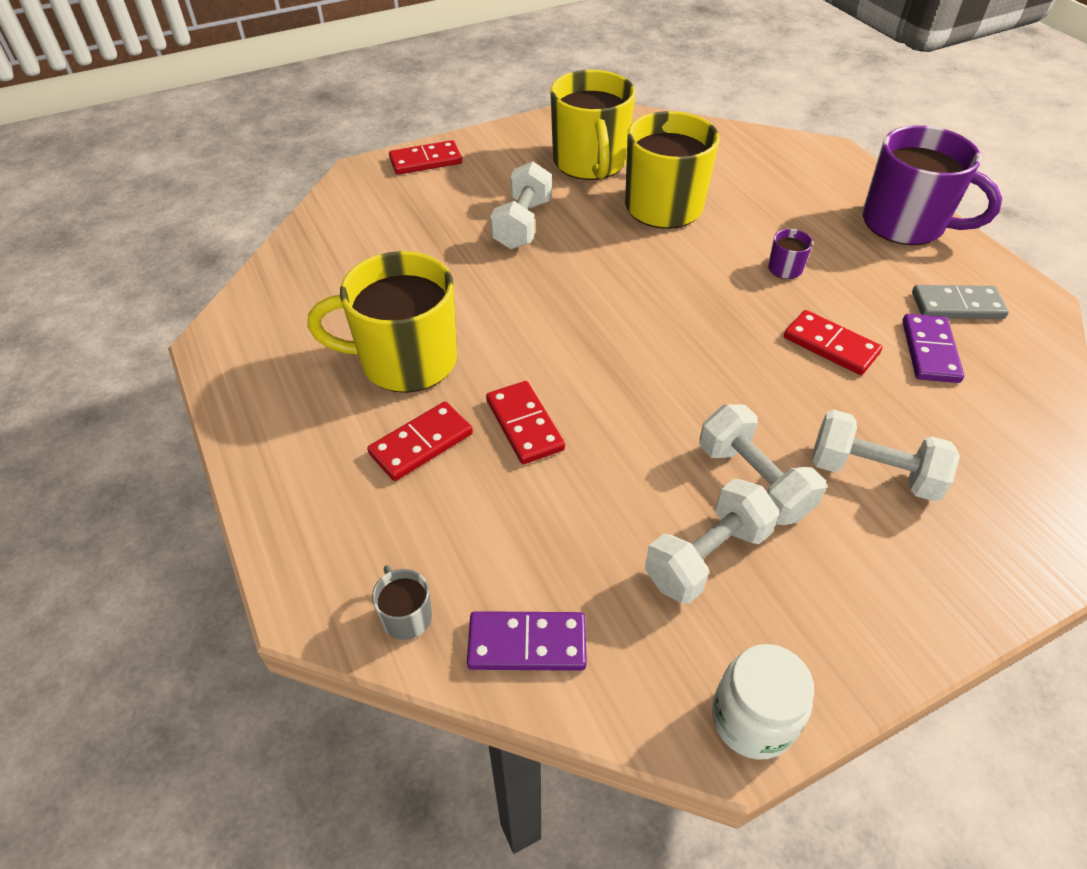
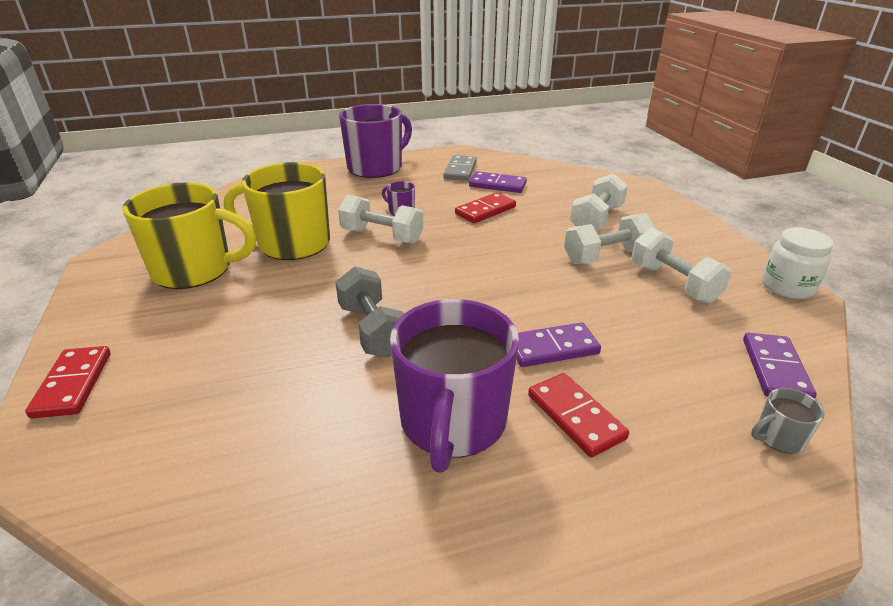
camera: 80 degrees left, 15 degrees down
yellow mug [308,251,457,393] -> purple mug [390,299,519,473]
red domino [486,381,565,464] -> purple domino [516,323,601,367]
white dumbbell [490,161,552,249] -> white dumbbell moved to [338,195,423,244]
none -> grey dumbbell [335,266,404,358]

